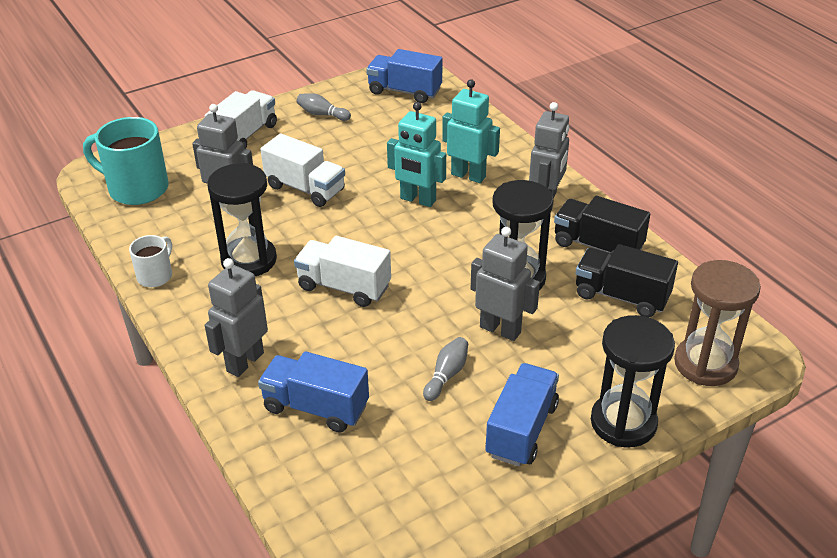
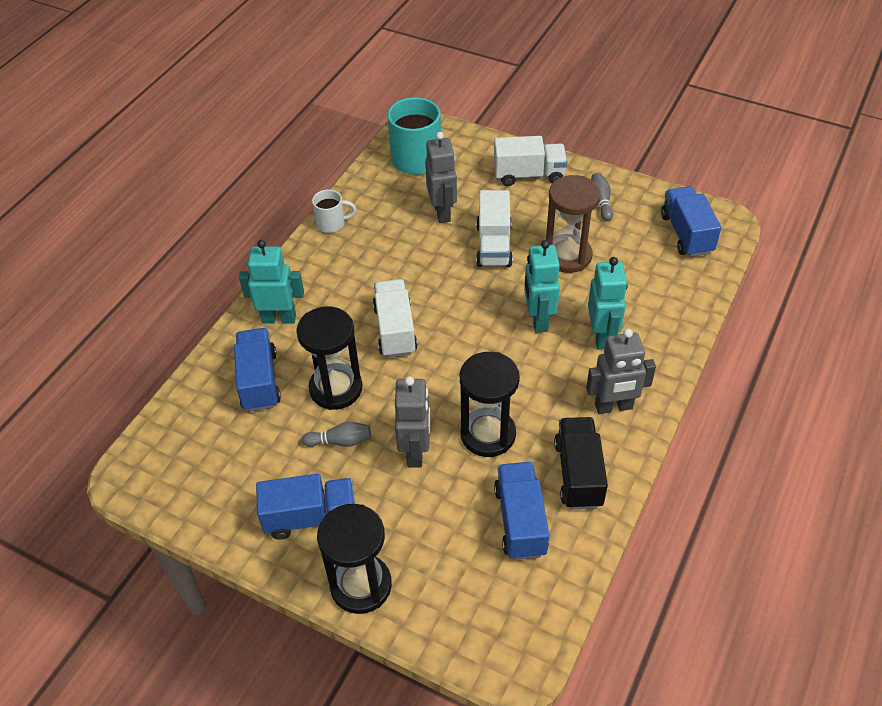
camera: 60 degrees right, 10 degrees up
grey robot [205,258,268,377] -> turquoise robot [239,240,304,324]
black hourglass [207,163,277,276] -> black hourglass moved to [296,307,363,410]
black truck [576,244,678,318] -> blue truck [494,462,549,560]
brown hourglass [674,260,761,386] -> brown hourglass moved to [546,175,601,273]

